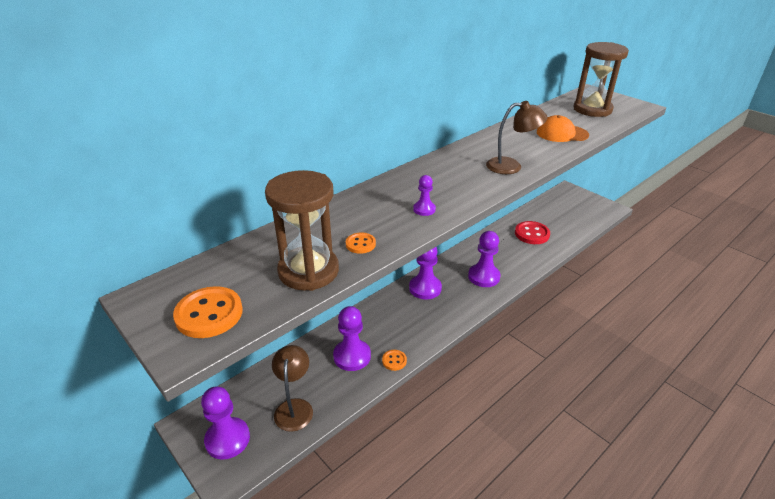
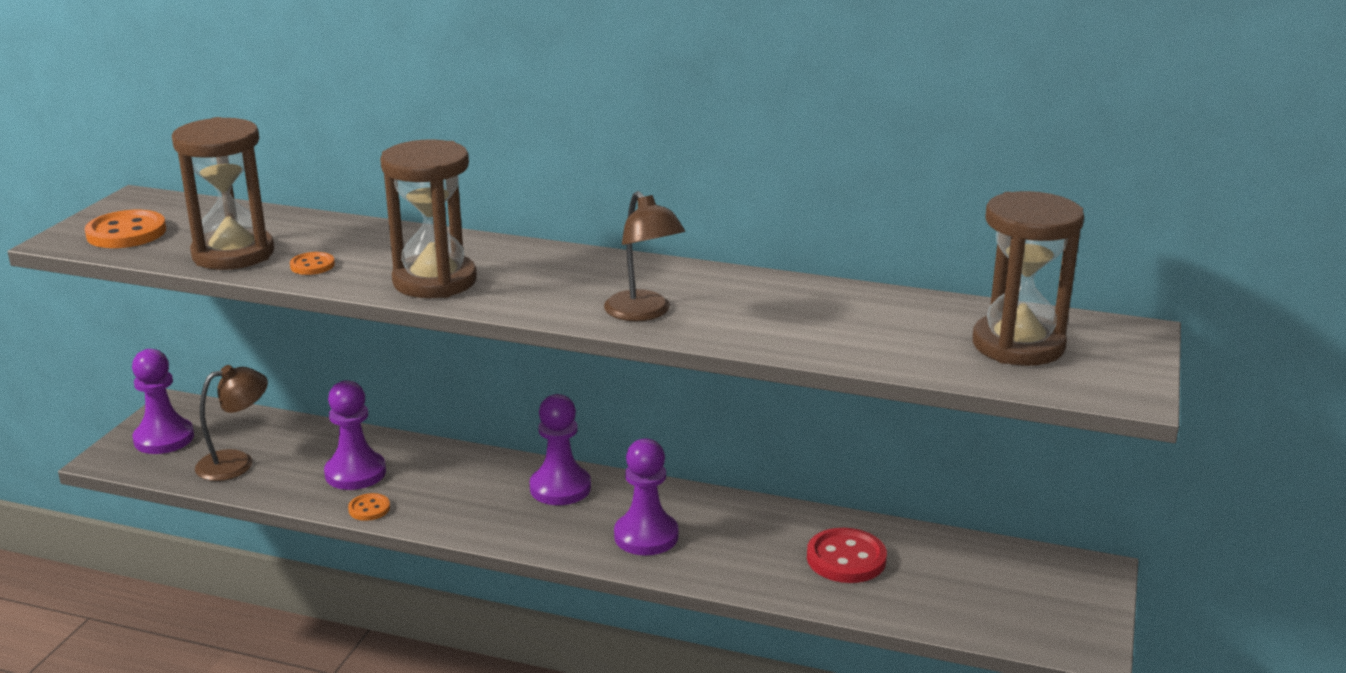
camera: 60 degrees right, 10 degrees down
purple pawn [413,175,436,216] -> brown hourglass [380,139,477,298]
orange cap [537,115,589,142] -> none

